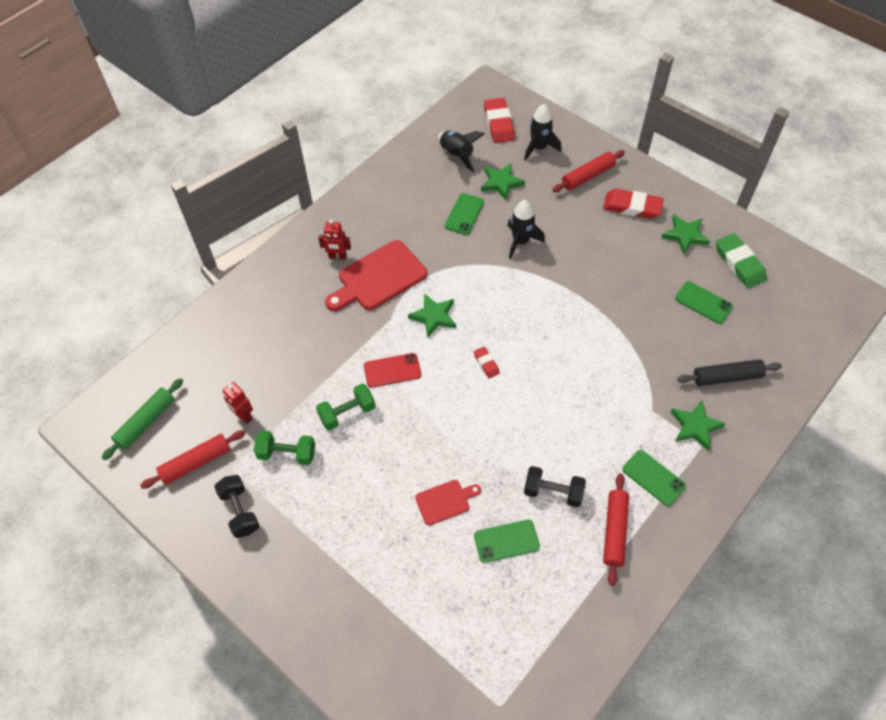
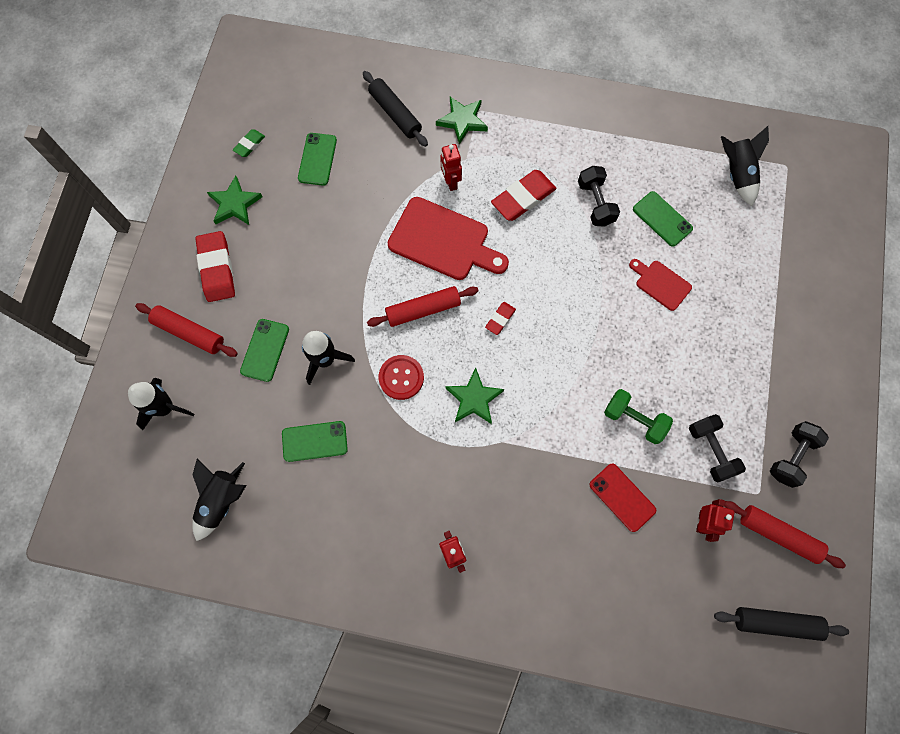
camera: 120 degrees left, 15 degrees up
green rolling pin [101,378,183,460] -> black rolling pin [714,607,849,641]
green dumbbell [254,430,315,465] -> black dumbbell [689,414,746,482]
red cutting board [325,240,427,311] -> red cutting board moved to [388,197,509,280]
red phone [364,353,421,388] -> red phone moved to [589,463,656,532]
green star [481,163,525,200] -> none
red eraser [484,98,515,143] -> red eraser moved to [491,170,556,221]
red rolling pin [603,473,629,586] -> red rolling pin moved to [367,286,479,327]
green phone [622,450,686,506] -> green phone moved to [240,319,289,382]
green eraser [716,233,767,288] -> green eraser [233,129,265,157], size x0.52
none -> red button [379,355,424,400]
none -> red robot [440,144,462,191]
none -> black rocket [721,126,769,206]

